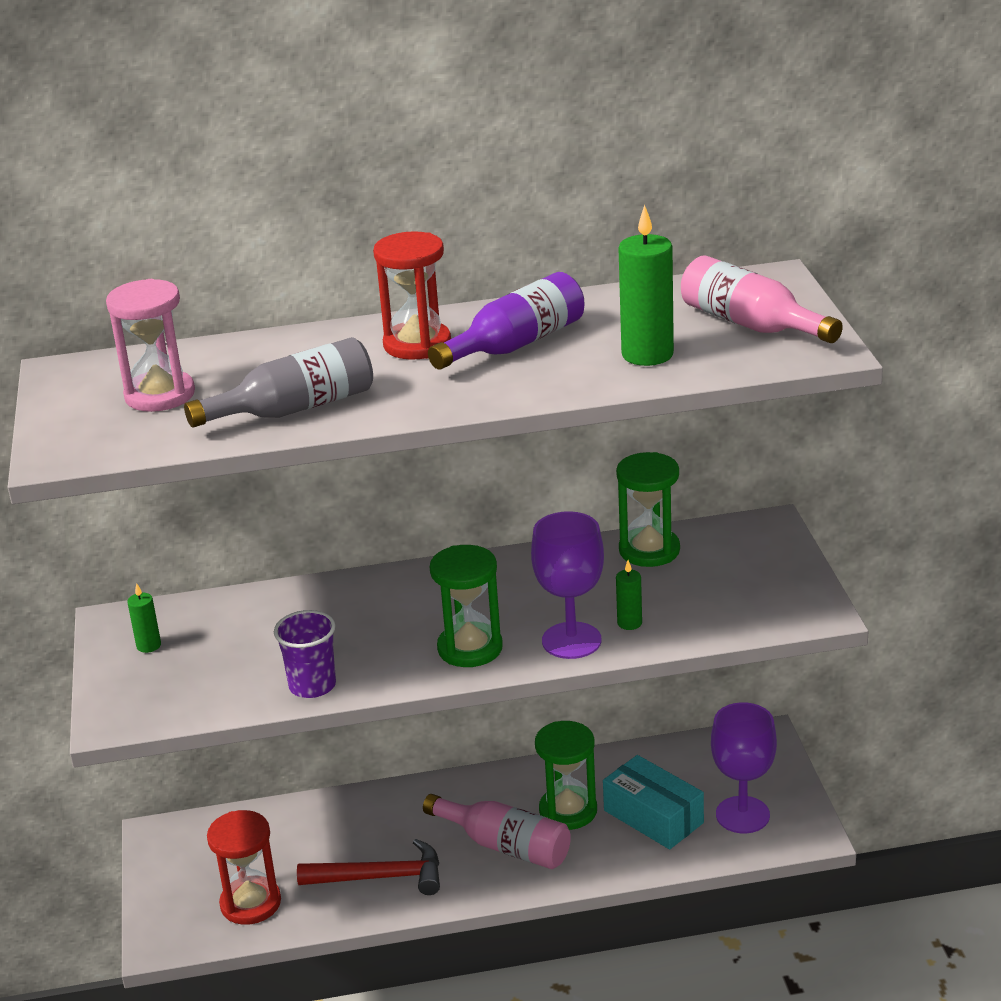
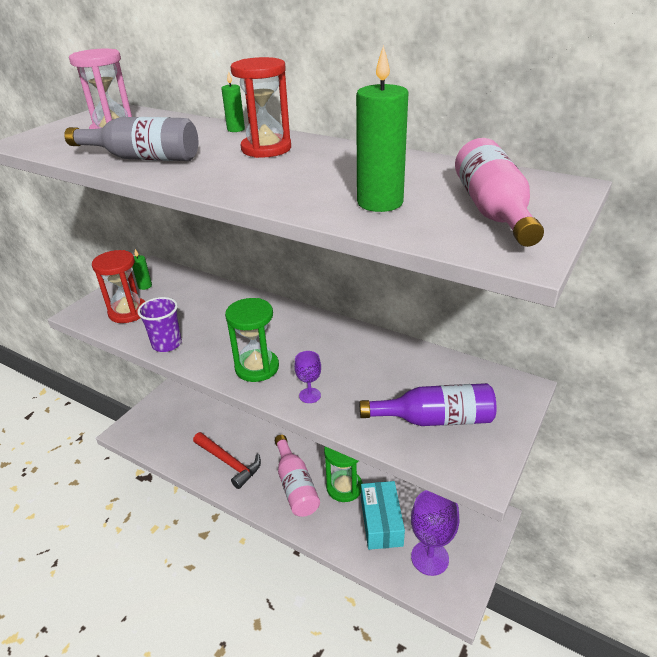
camera: 40 degrees right, 5 degrees up
red hourglass [207,810,281,925] -> red hourglass moved to [92,250,145,323]
purple bottle [428,272,584,370] -> purple bottle moved to [359,383,496,426]
purple goblet [531,511,604,659] -> purple goblet [294,351,321,403], size x0.51
green hourglass [616,452,680,567] -> none
green candle [616,560,642,630] -> green candle moved to [221,71,245,132]

